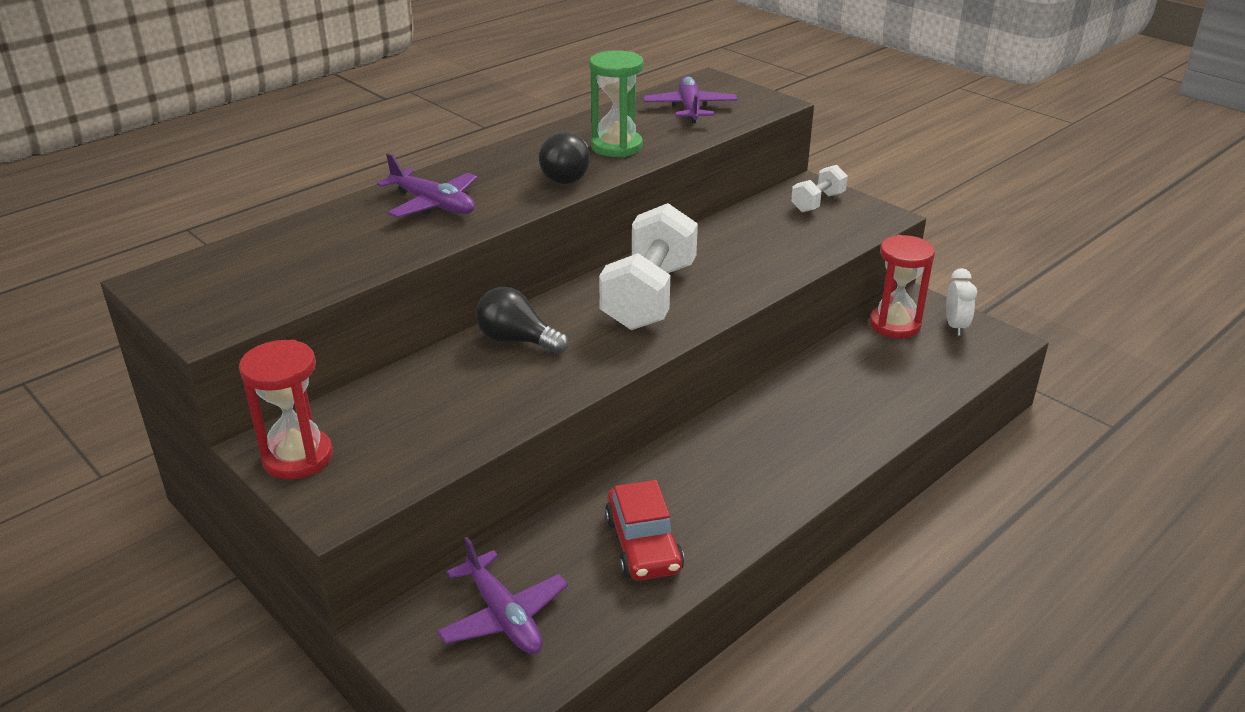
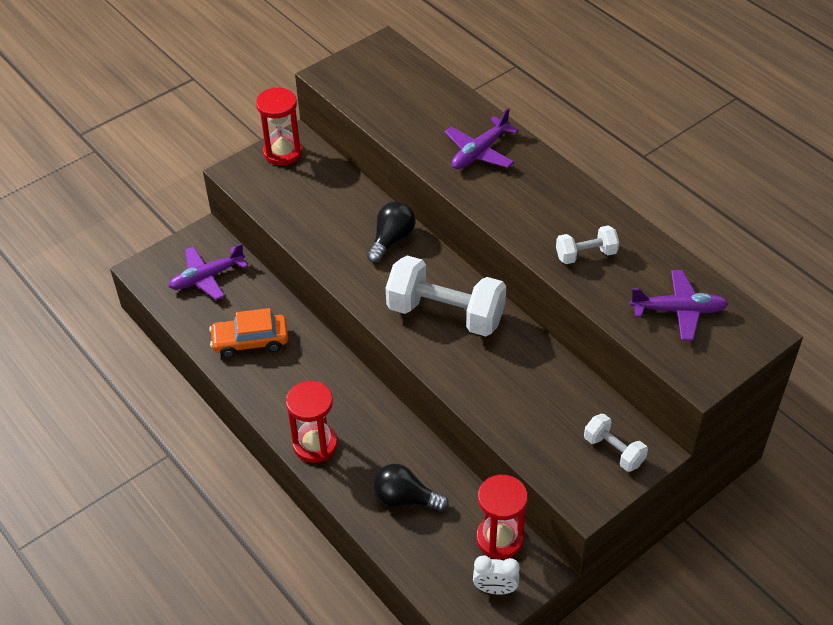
camera: 95 degrees right, 15 degrees up
black light bulb [539,132,590,184] -> black light bulb moved to [373,464,449,511]
green hourglass [589,50,644,157] -> white dumbbell [556,225,619,264]
red car [605,480,684,581] -> orange car [209,308,288,358]
none -> red hourglass [286,381,338,463]

